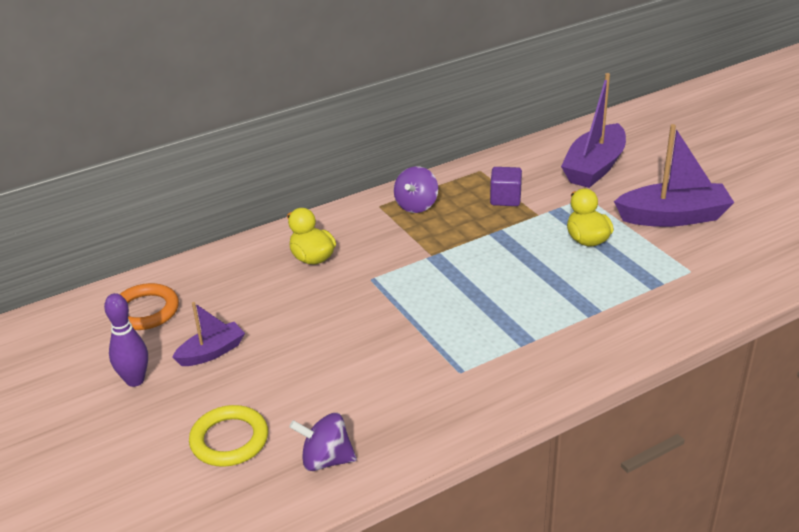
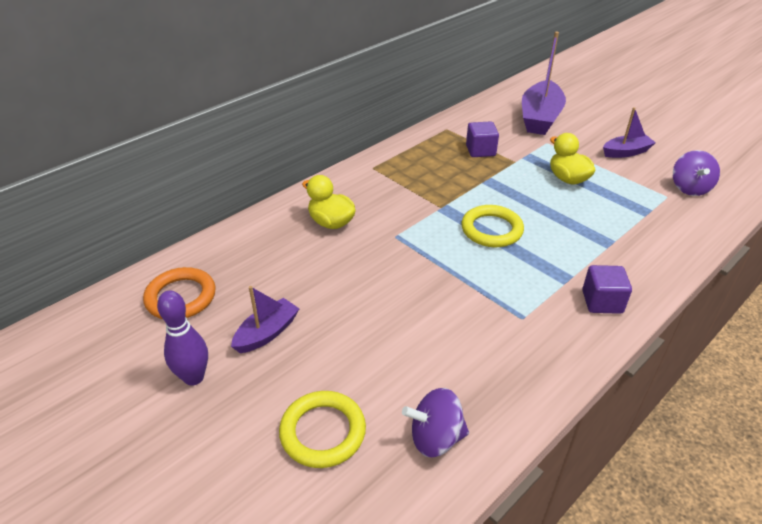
camera: 15 degrees left, 5 degrees up
purple spinning top [394,166,438,213] -> purple spinning top moved to [673,150,720,196]
purple boat [614,124,734,227] -> purple boat [603,107,656,158], size x0.56
none -> yellow ring [461,205,524,247]
none -> purple cube [582,265,632,314]

